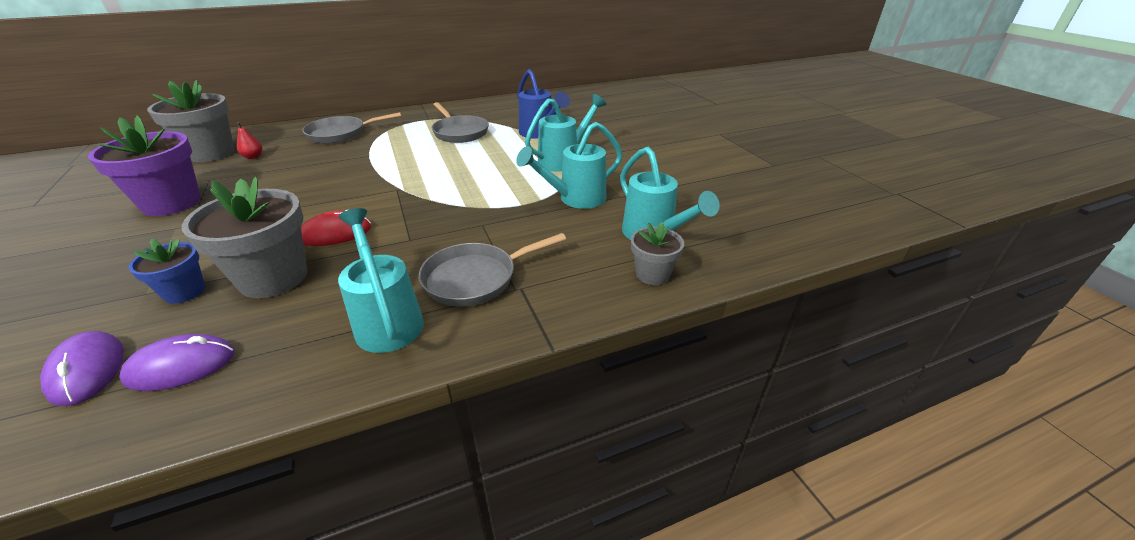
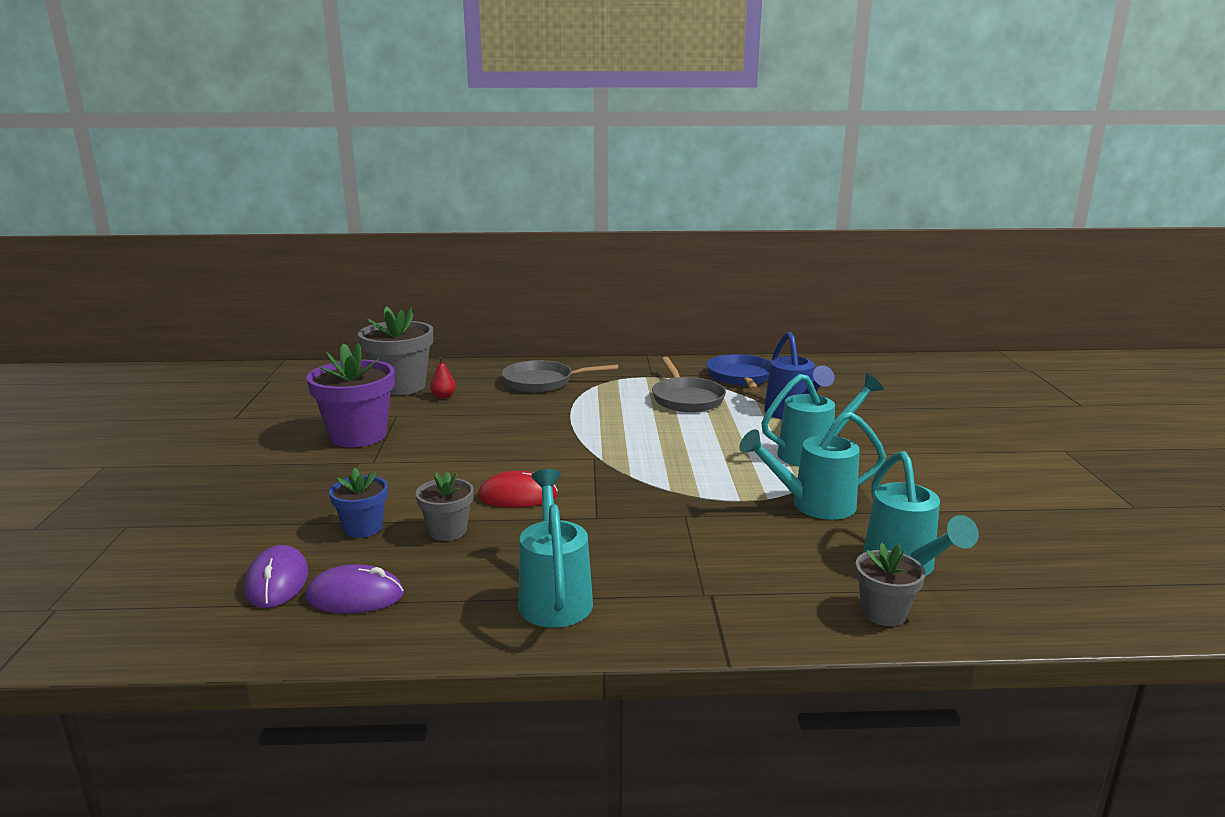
camera: 20 degrees right, 15 degrees down
grey flower pot [181,177,307,298] -> grey flower pot [416,472,474,541], size x0.54
grey pan [419,233,566,307] -> none
none -> blue pan [706,354,771,393]

